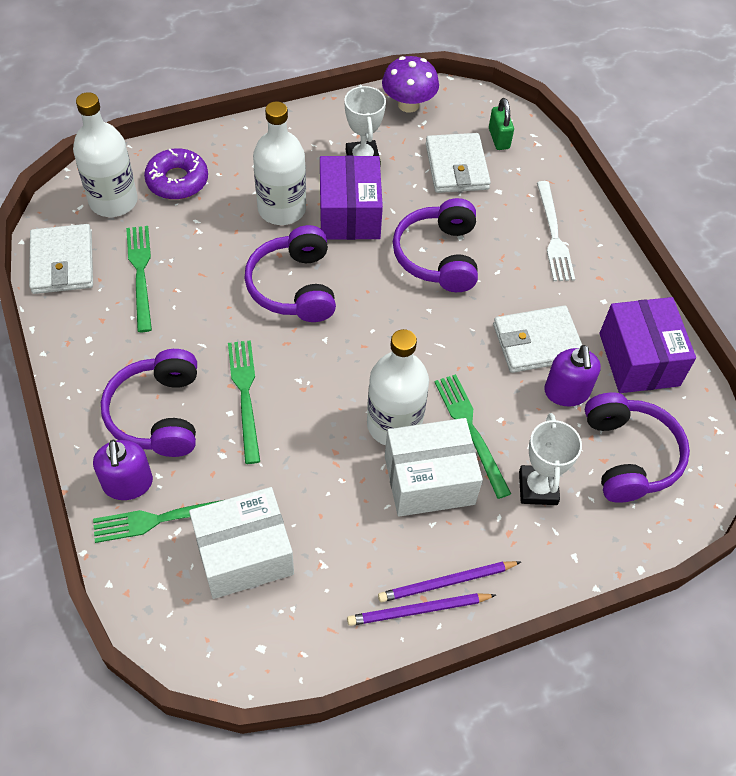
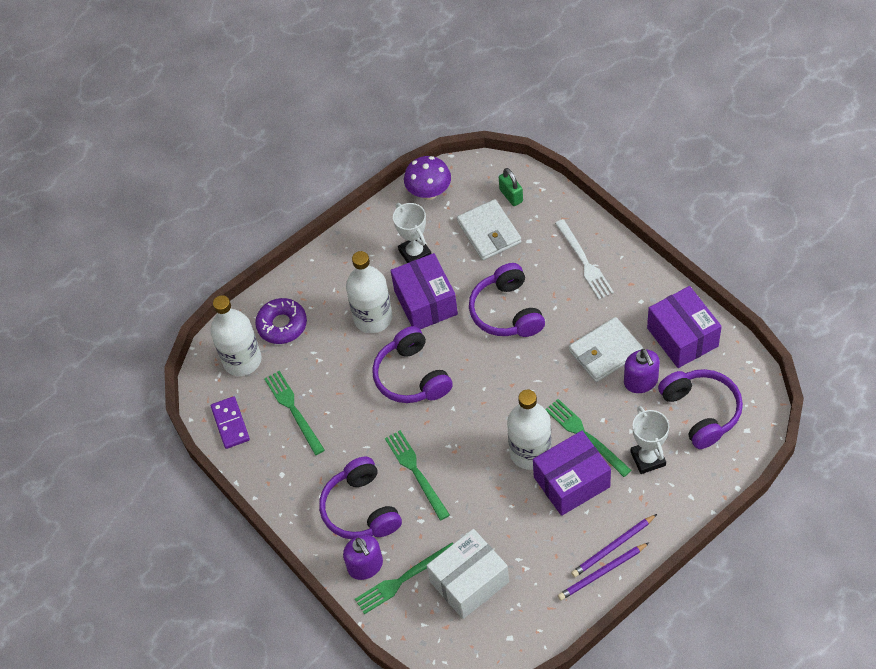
camera: 10 degrees left, 0 degrees up
white wallet [29,224,93,294] -> purple domino [211,396,250,449]
white box [385,418,483,517] -> purple box [533,431,611,516]

